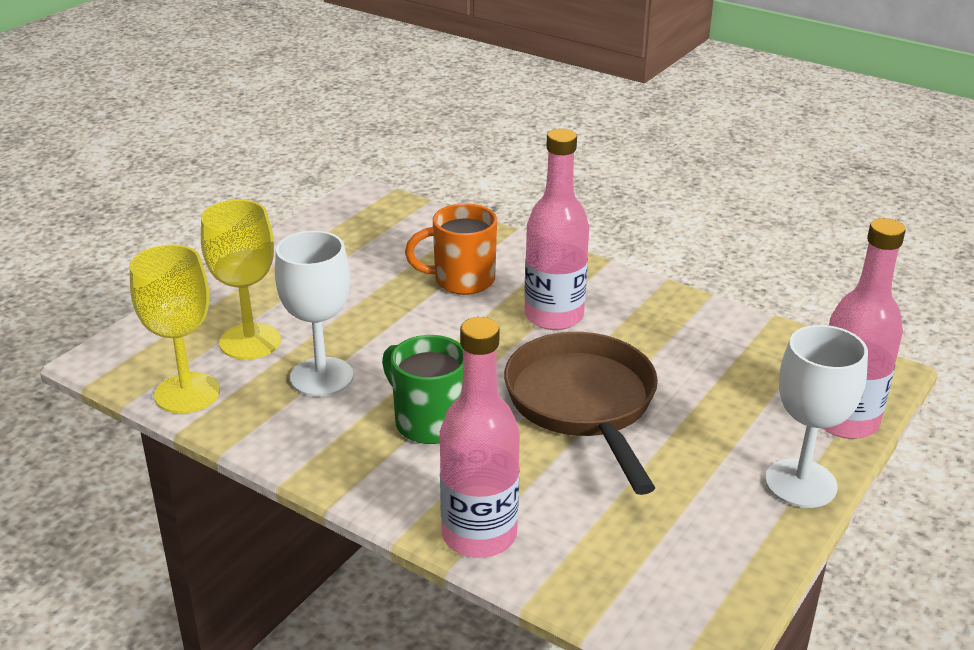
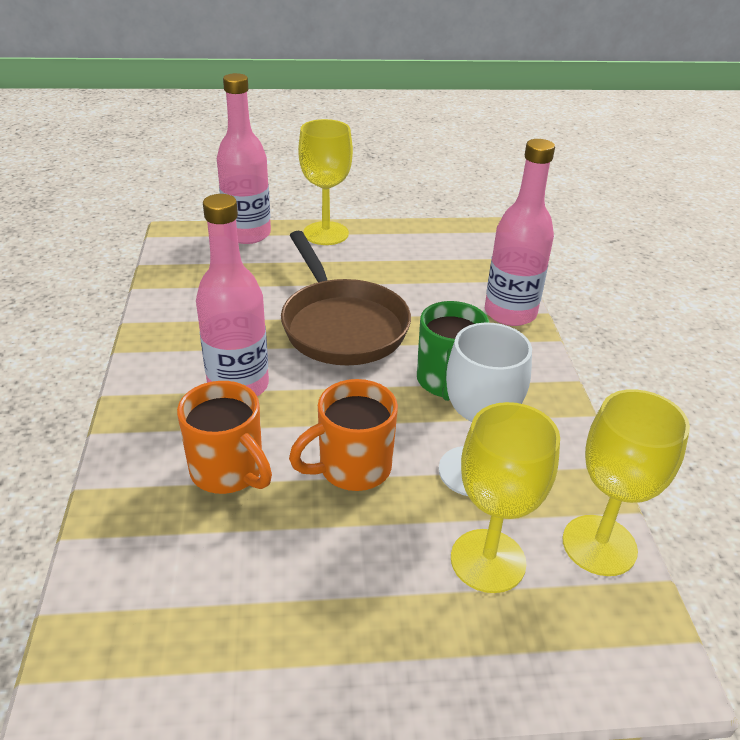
camera: 130 degrees left, 5 degrees up
brown pan [504,332,658,495] -> brown pan turned 60 degrees counterclockwise [281,231,411,365]
white goblet [765,325,868,508] -> yellow goblet [298,119,353,245]
none -> orange mug [289,379,398,491]

